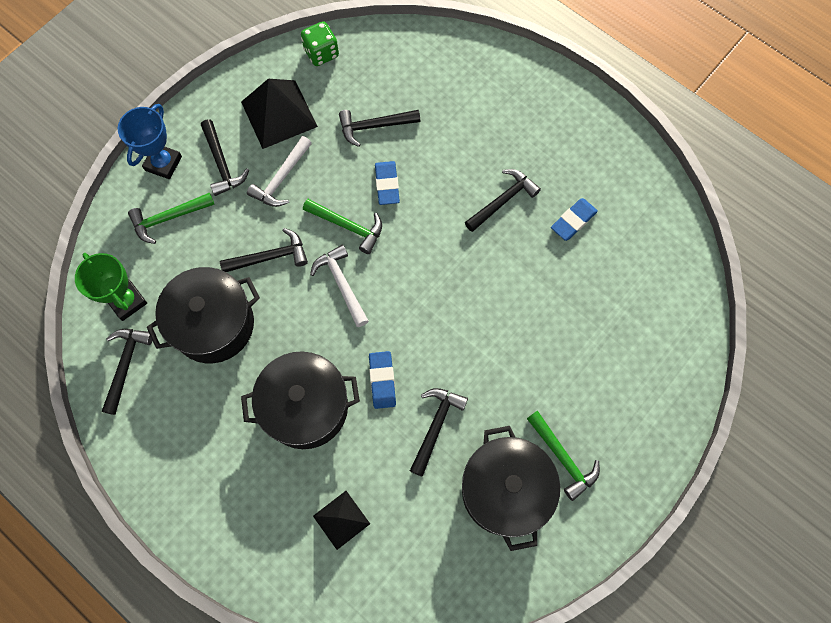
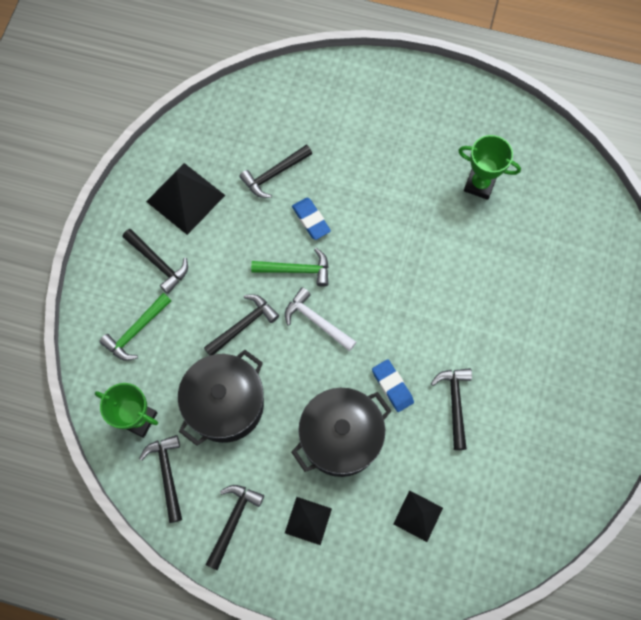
camera: 25 degrees left, 0 degrees up
blue trophy [118,104,182,179] -> none
white hammer [247,136,312,207] -> none
green dice [301,21,339,66] -> none
black pot [462,426,560,551] -> none
black hammer [465,169,541,232] -> black hammer moved to [206,485,264,570]
green hammer [527,411,600,501] -> none
blue eraser [551,198,598,241] -> green trophy [458,135,521,200]
none -> black pyramid [285,497,332,545]

